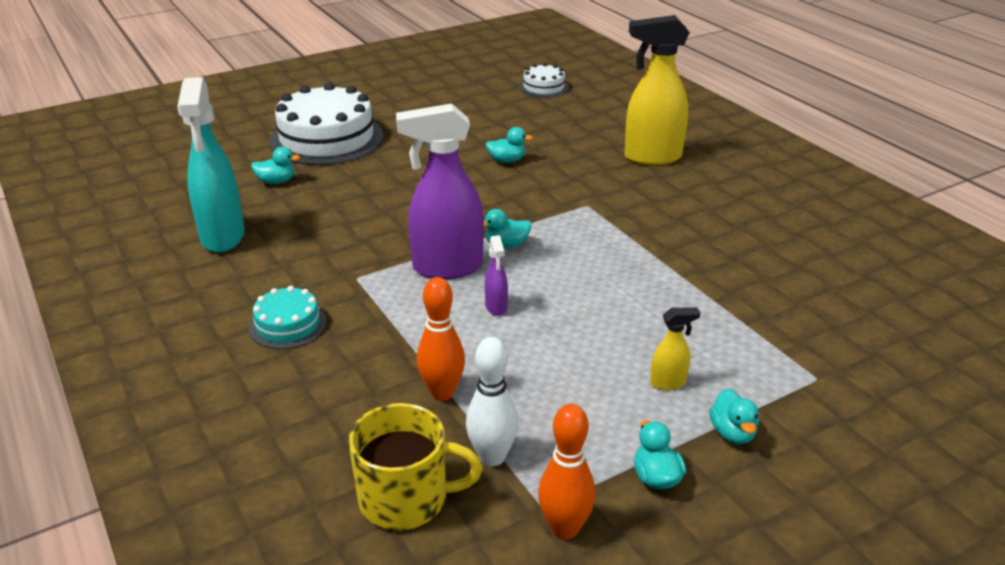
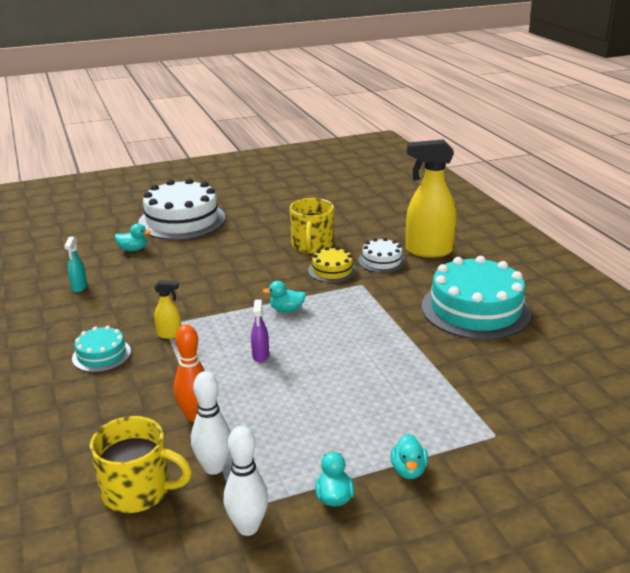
camera: 10 degrees right, 5 degrees down
turquoise spray bottle [177,77,245,253] -> turquoise spray bottle [64,237,87,292], size x0.44
purple spray bottle [396,103,484,279] -> none
turquoise duck [486,127,533,163] -> yellow mug [290,198,334,254]
white cake [519,63,569,98] -> white cake moved to [358,238,406,273]
orange bowling pin [538,404,596,540] -> white bowling pin [224,426,268,536]
yellow spray bottle [650,307,700,390] -> yellow spray bottle moved to [154,280,181,339]
none -> yellow cake [308,247,357,283]
none -> turquoise cake [421,256,531,340]

